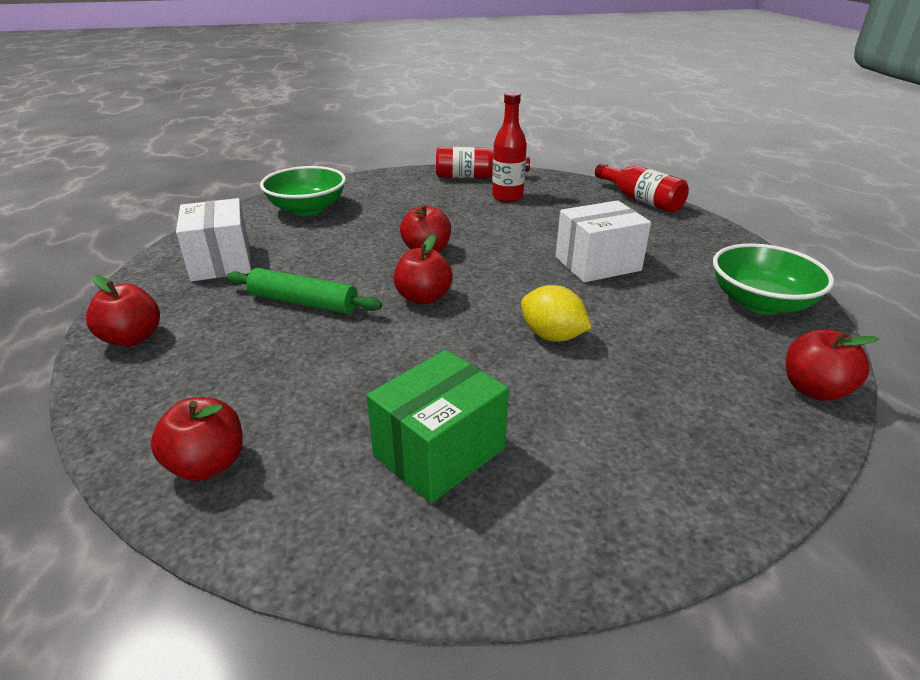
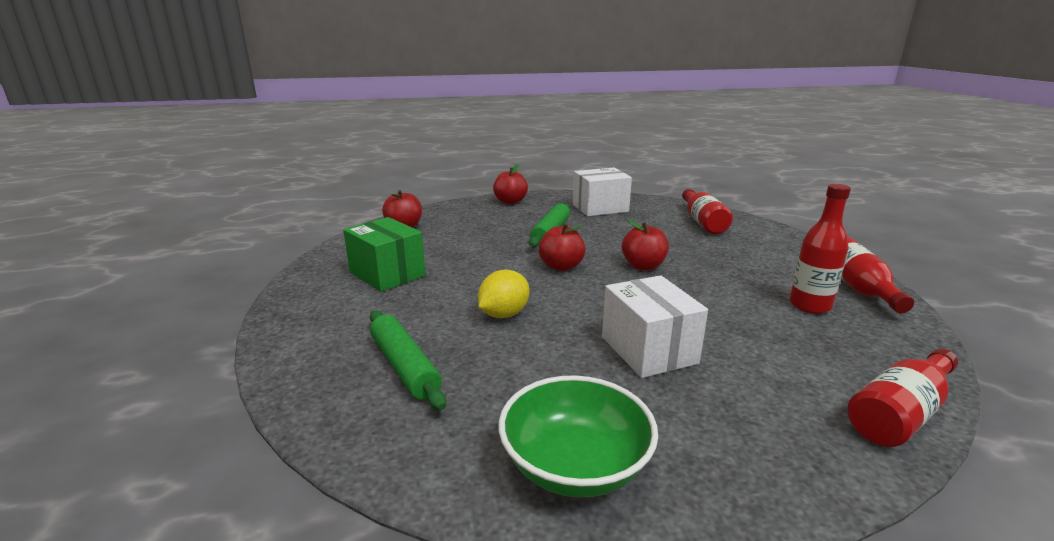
camera: 90 degrees right, 10 degrees down
green bowl [260,166,346,216] -> red bottle [682,189,733,234]
red apple [786,330,879,401] -> none
none -> green rolling pin [370,310,446,410]

